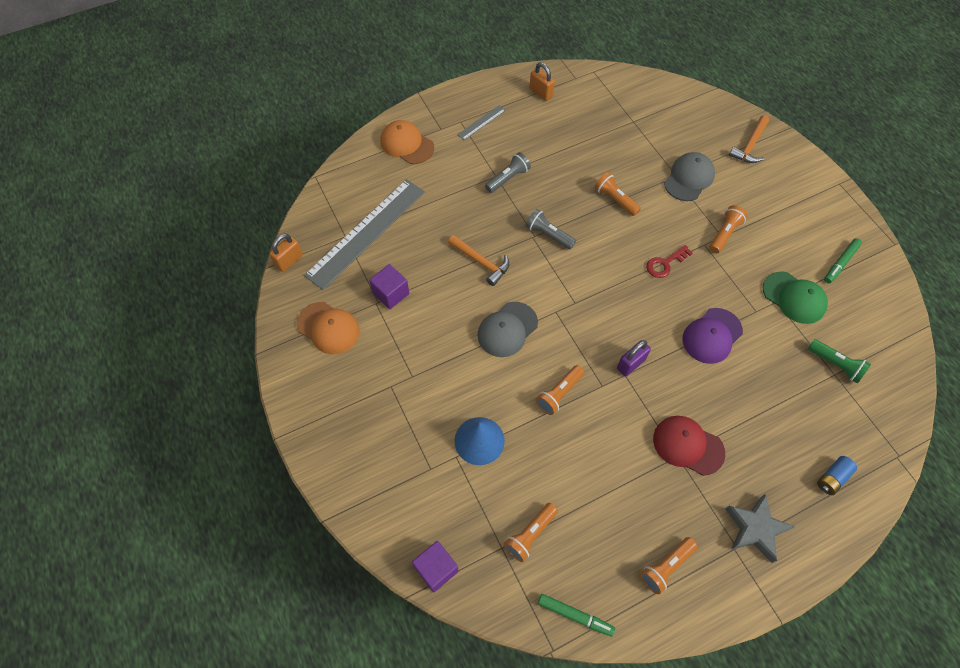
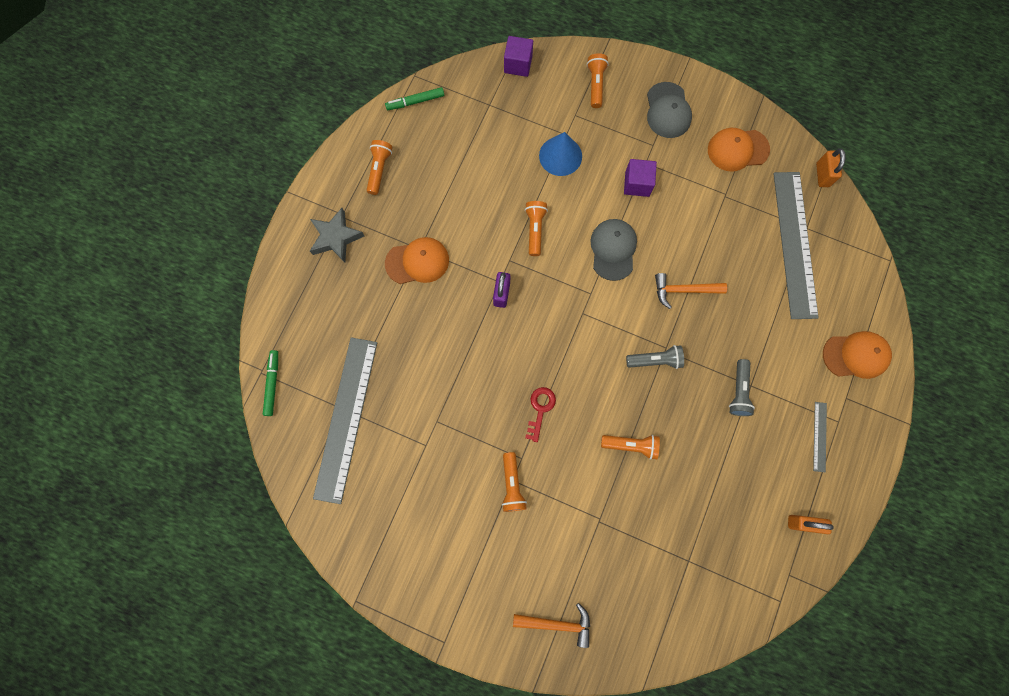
camera: 140 degrees right, 15 degrees up
purple cube [369,264,409,309] -> purple cube moved to [624,159,657,197]
orange flashlight [504,503,558,562] -> orange flashlight moved to [587,53,609,108]
red cap [653,416,725,476] -> orange cap [385,237,449,284]
grey cap [664,152,715,201] -> grey cap moved to [647,82,692,138]
purple cap [683,308,743,364] -> none
orange hammer [729,115,769,163] -> orange hammer turned 105 degrees clockwise [513,603,590,648]
green cap [763,271,828,324] -> none
green flashlight [808,339,871,383] -> grey ruler [313,337,377,504]
blue battery [817,456,857,495] -> none
green marker [824,238,862,283] -> green marker moved to [263,350,278,416]

